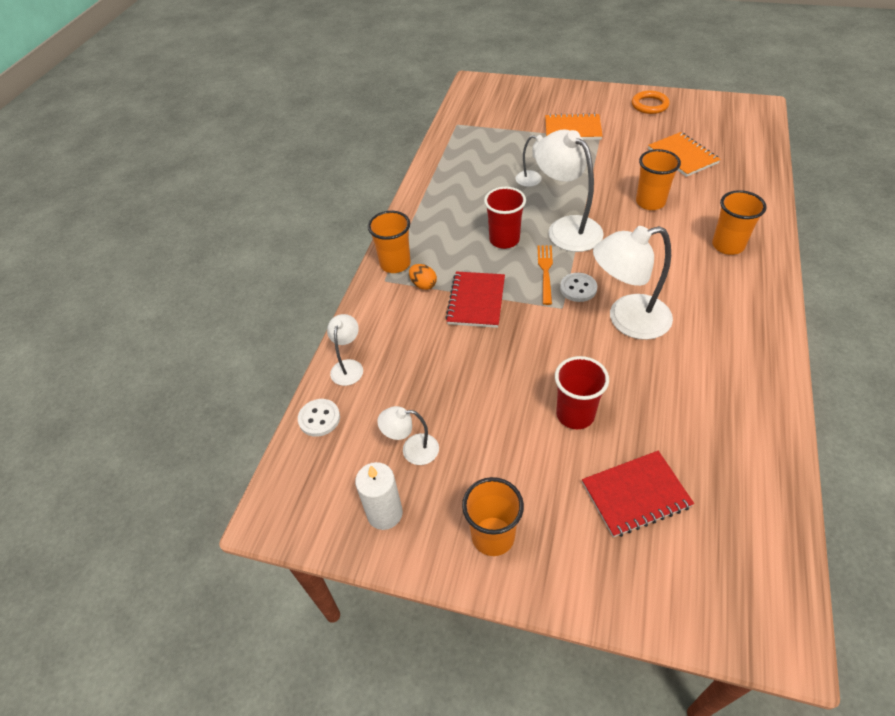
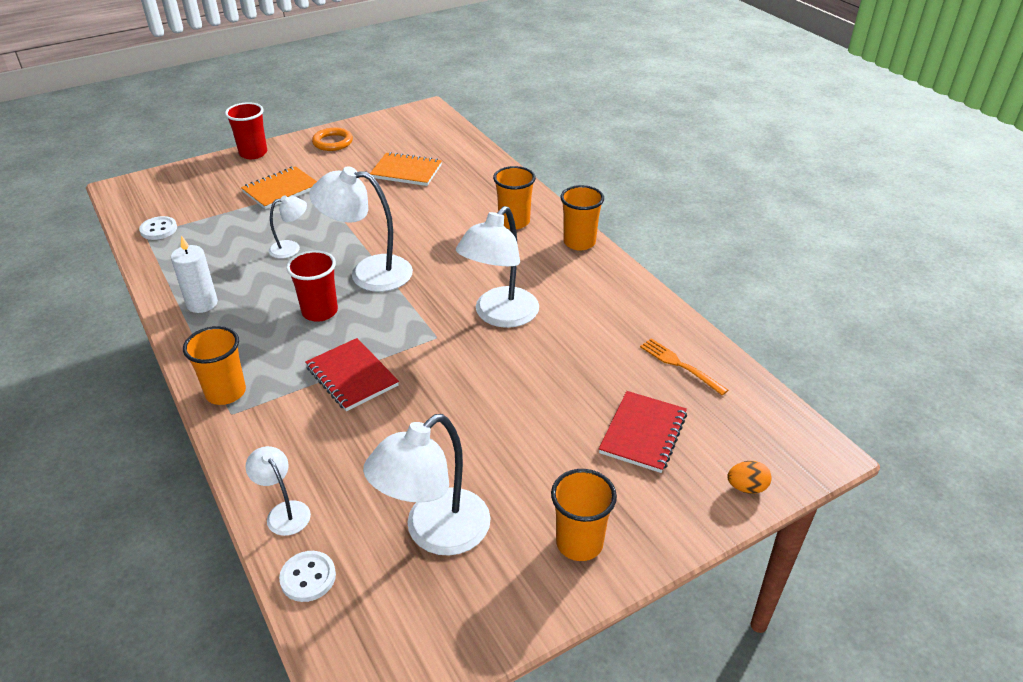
camera: 50 degrees left, 10 degrees down
white candle [355,462,403,530] -> white candle moved to [171,235,218,313]
white lamp [377,406,439,465] -> white lamp [363,414,491,556], size x1.91
orange egg [409,264,437,290] -> orange egg moved to [727,461,772,494]
orange fork [537,245,553,305] -> orange fork moved to [640,338,728,395]
red cup [555,356,609,429] -> red cup moved to [225,102,267,159]
white button [560,273,597,302] -> white button moved to [139,216,177,240]
orange cup [636,149,681,210] -> orange cup moved to [560,185,604,251]

